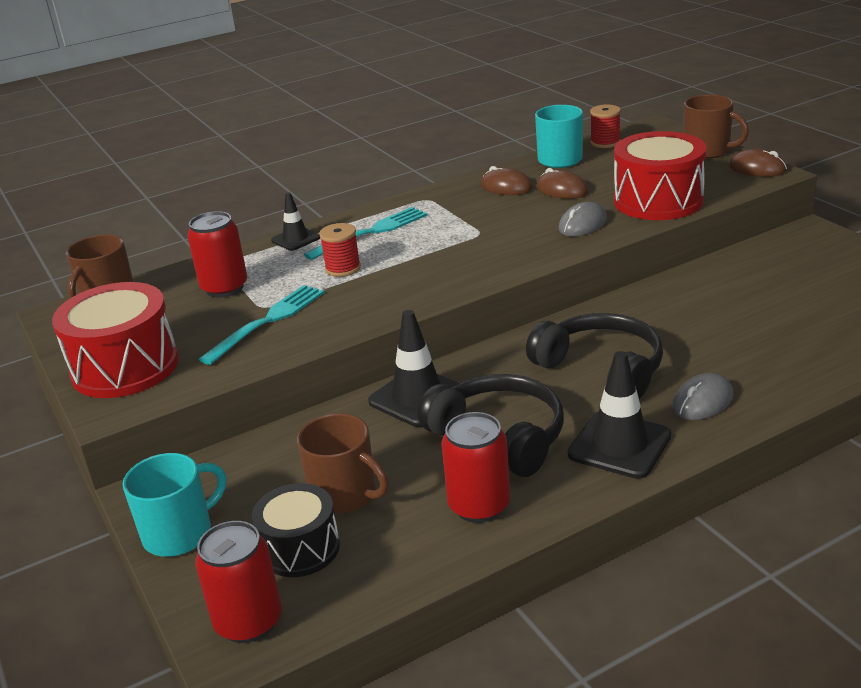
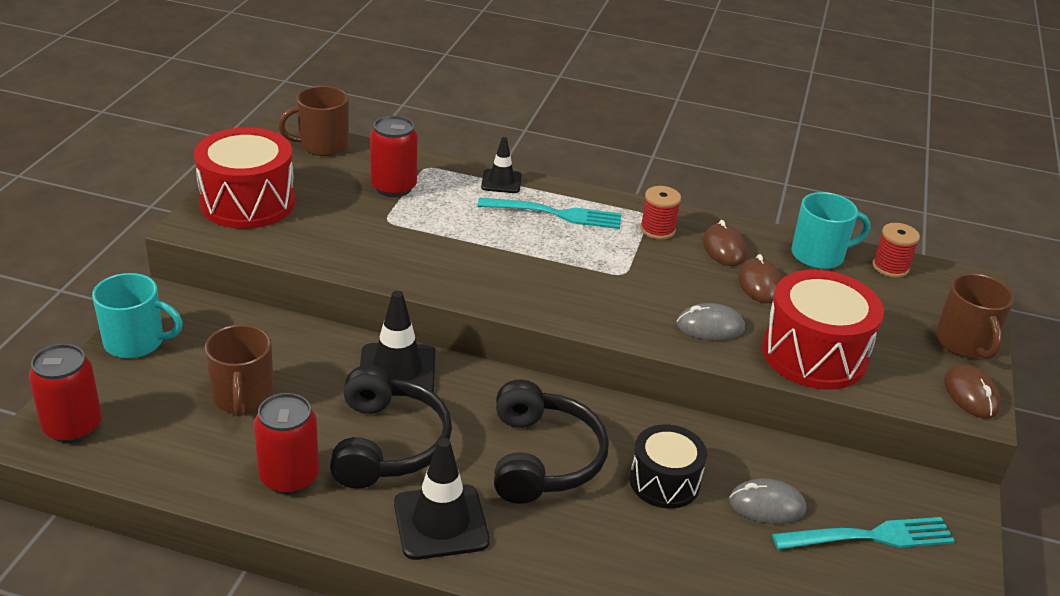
camera: 40 degrees right, 5 degrees up
turquoise fork [199,285,325,365] -> turquoise fork moved to [772,517,955,550]
black drum [252,483,340,577] -> black drum moved to [630,424,707,508]
red spool [319,223,361,277] -> red spool moved to [640,186,681,240]
grey mouse [672,373,733,420] -> grey mouse moved to [729,478,806,524]

